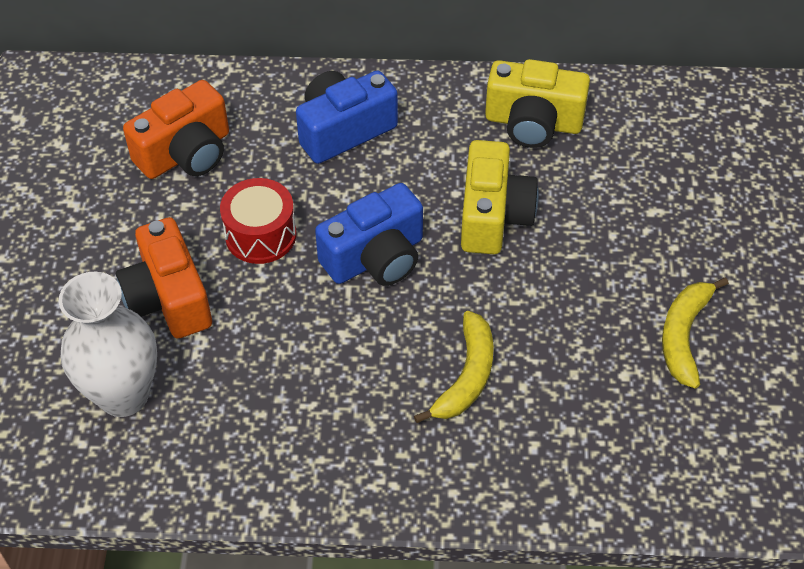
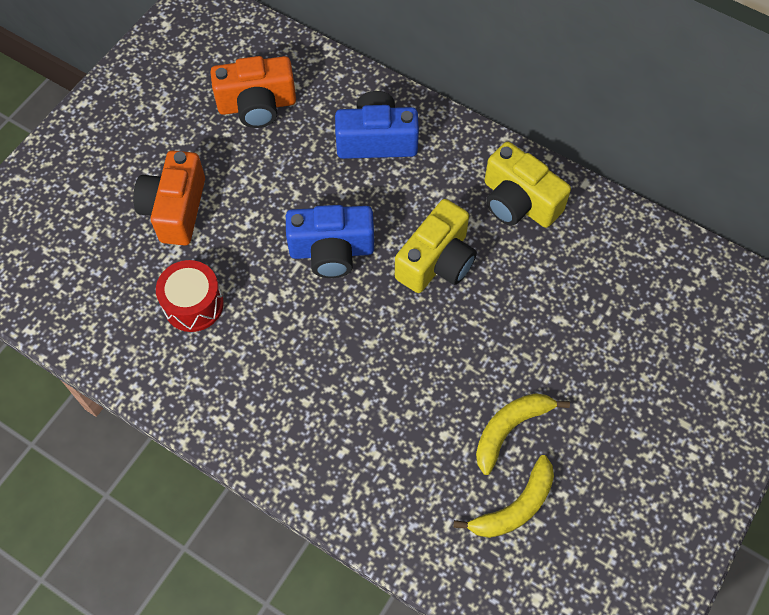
camera: 30 degrees right, 10 degrees up
white vase [59,272,157,417] -> none
red drum [220,178,296,264] -> red drum moved to [156,260,224,332]
yellow banana [414,311,494,423] -> yellow banana moved to [453,455,554,538]

